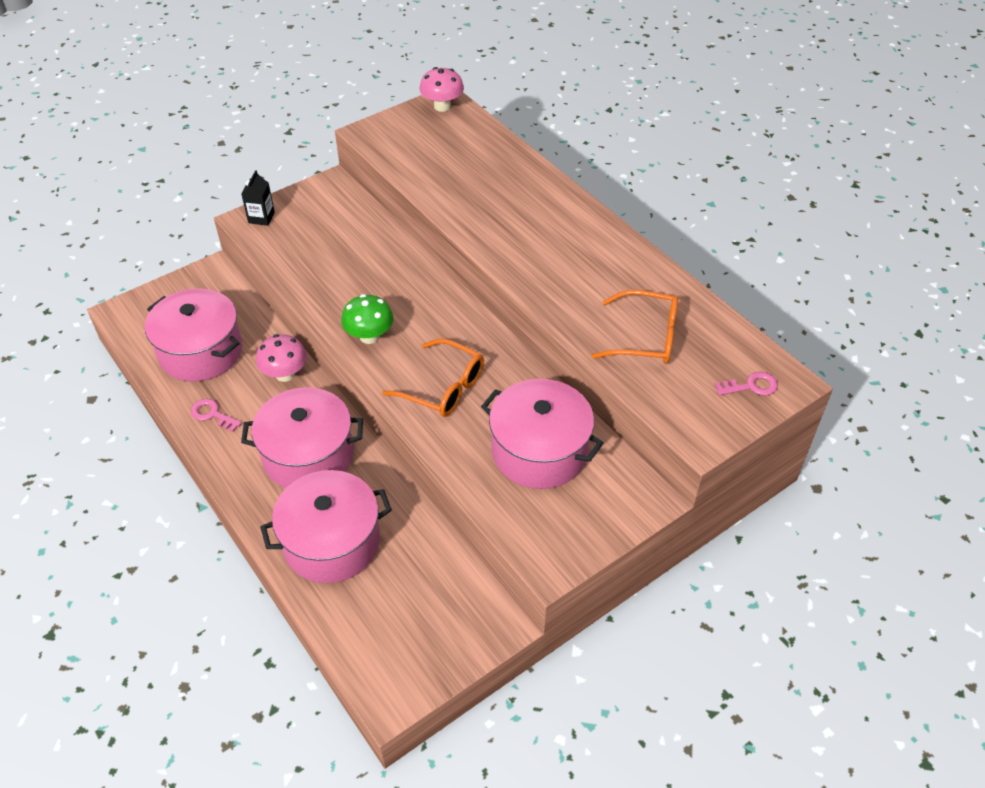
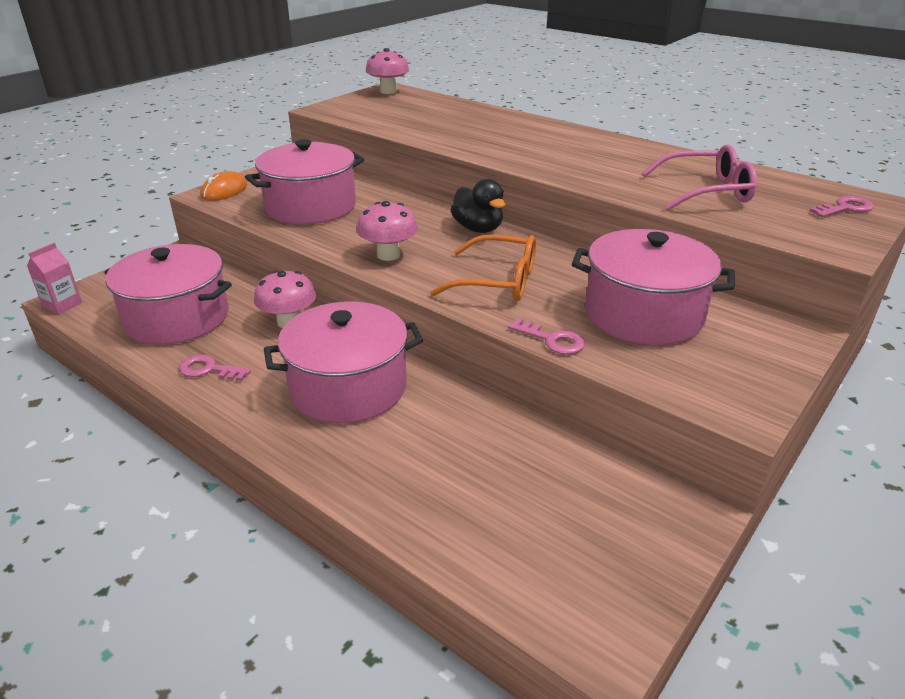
camera: 15 degrees left, 15 degrees down
black carton [241,170,275,226] -> orange mouse [201,171,247,201]
pink pot [260,470,392,583] -> pink pot moved to [245,139,364,225]
green mushroom [341,294,393,344] -> pink mushroom [356,201,418,261]
orange glasses [592,290,678,364] -> pink glasses [642,144,757,210]
none -> pink carton [27,243,82,314]
none -> black duck [451,179,506,233]
none -> pink key [508,318,585,355]

